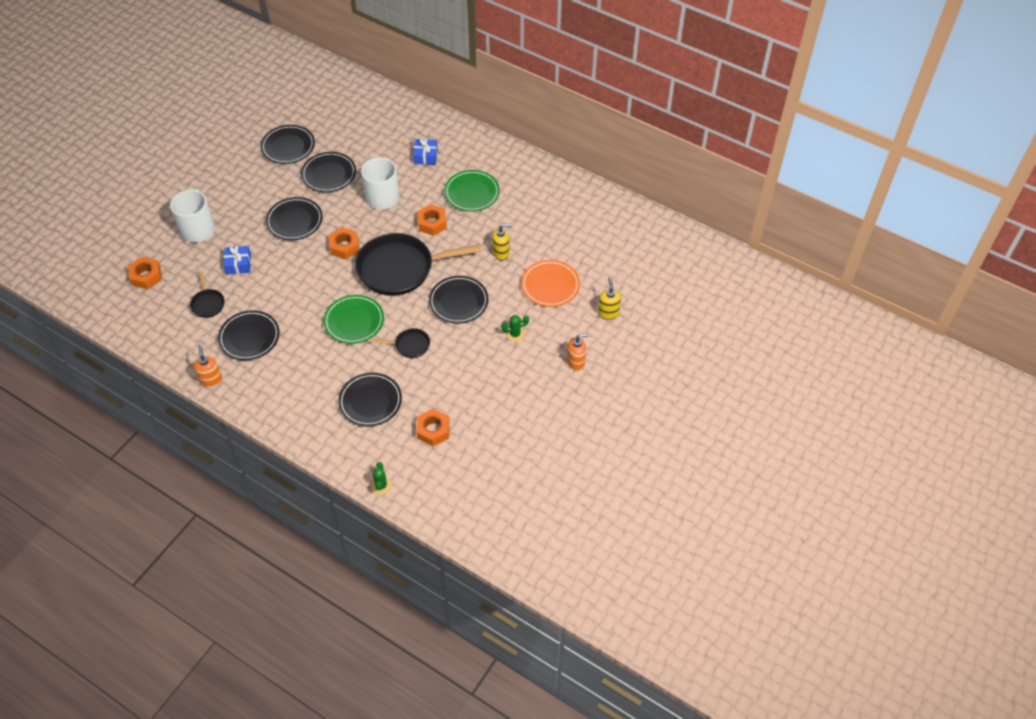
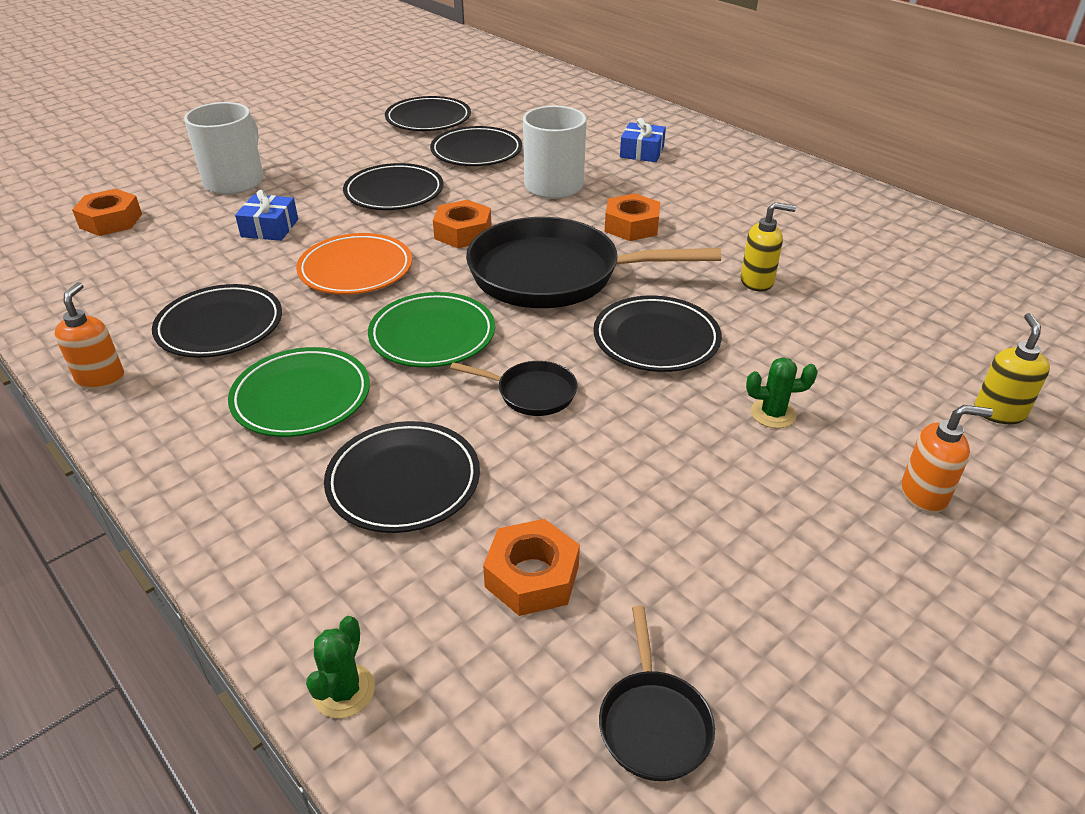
camera: 15 degrees right, 15 degrees down
black pan [190,271,225,318] -> black pan moved to [599,605,715,781]
green plate [444,170,500,212] -> green plate moved to [228,347,370,437]
orange plate [521,260,580,307] -> orange plate moved to [296,233,412,295]

